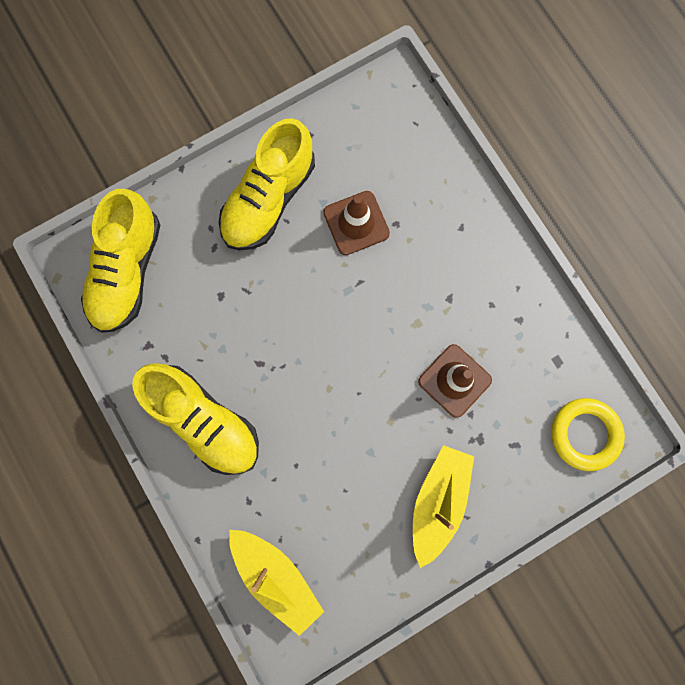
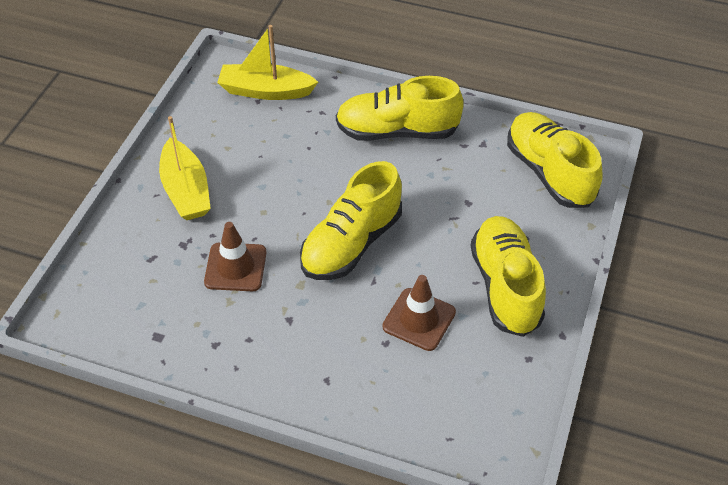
camera: 140 degrees right, 30 degrees down
yellow ring [551,398,625,471] -> none
none -> yellow shoe [300,161,402,280]

